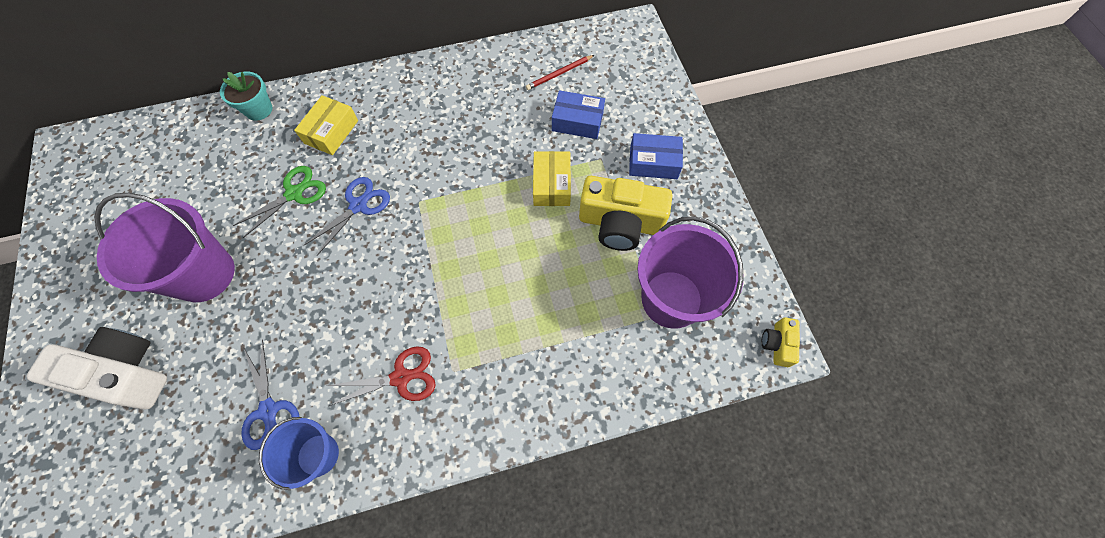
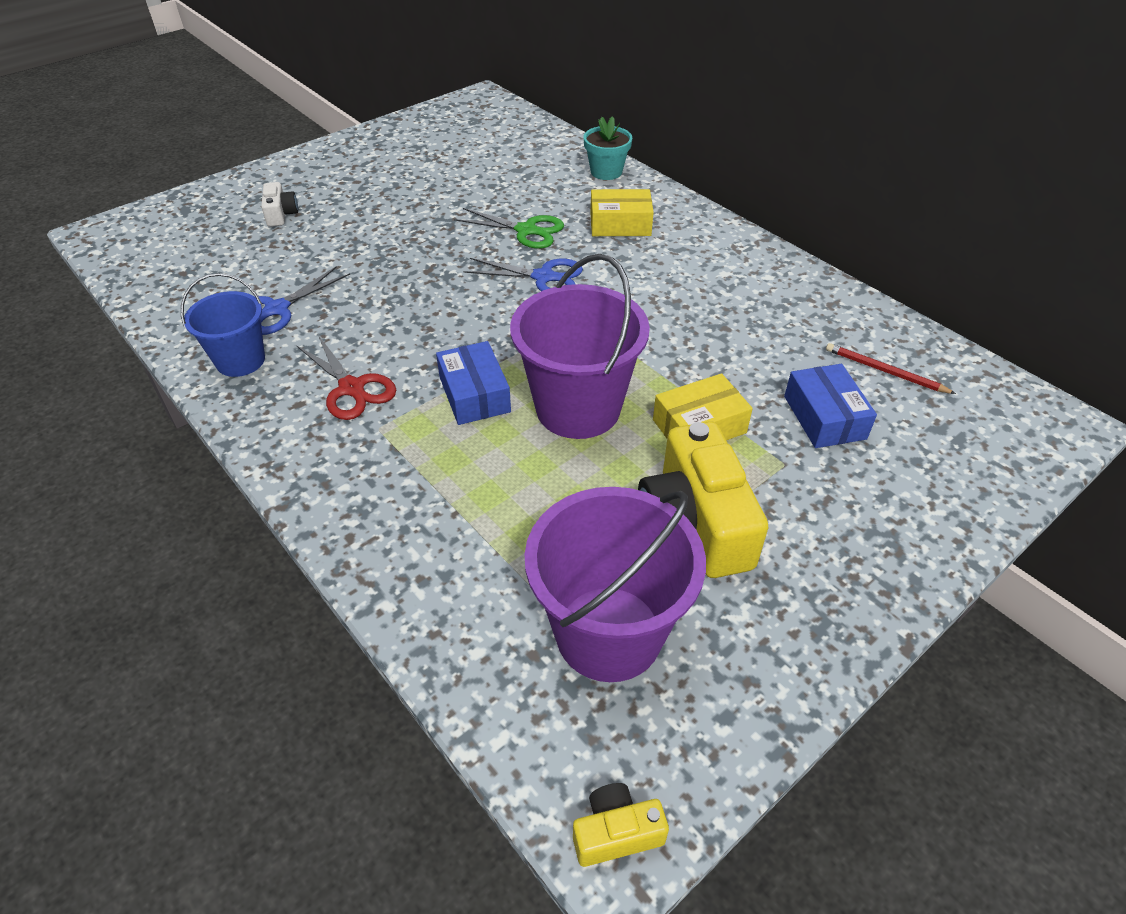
camera: 65 degrees right, 20 degrees down
white camera [26,327,167,410] -> white camera [261,182,298,227], size x0.48
purple bucket [94,193,235,302] -> purple bucket moved to [510,254,650,439]
blue box [629,133,683,179] -> blue box moved to [436,341,511,425]

